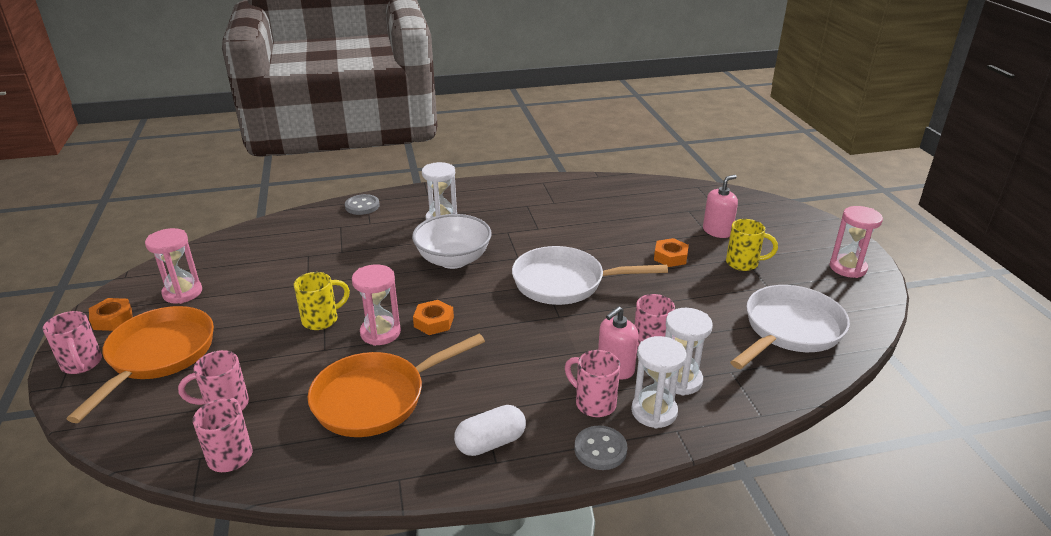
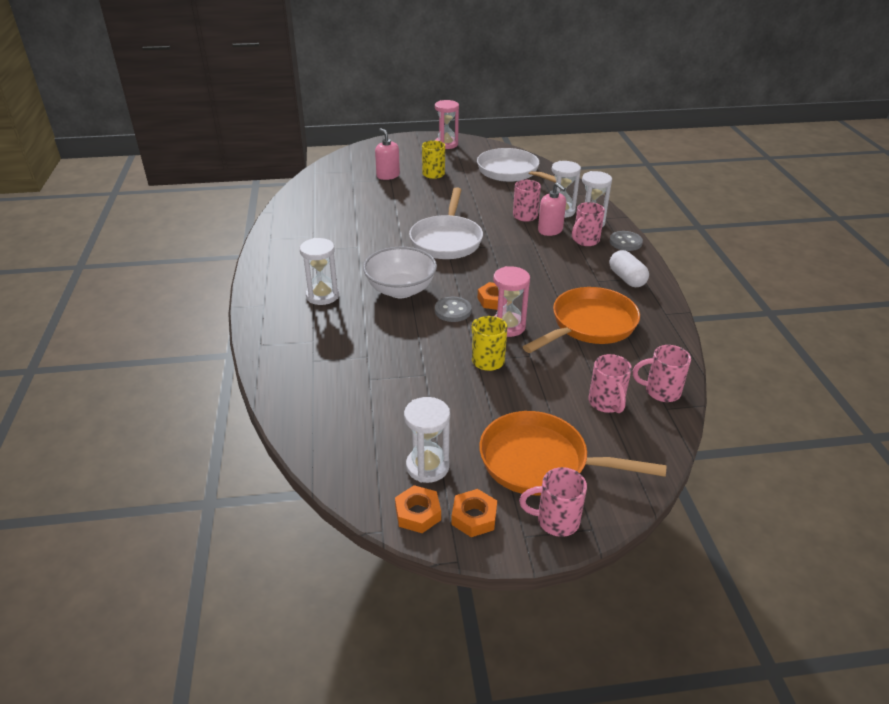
camera: 85 degrees left, 5 degrees up
pink mug [43,311,102,374] -> pink mug turned 150 degrees counterclockwise [519,467,587,537]
pink hourglass [145,228,202,304] -> white hourglass [404,397,450,483]
orange pan [307,334,485,437] -> orange pan turned 105 degrees counterclockwise [523,287,640,353]
grey button [345,194,380,215] -> grey button moved to [435,297,472,322]
orange nut [654,238,689,267] -> orange nut moved to [395,485,441,533]

